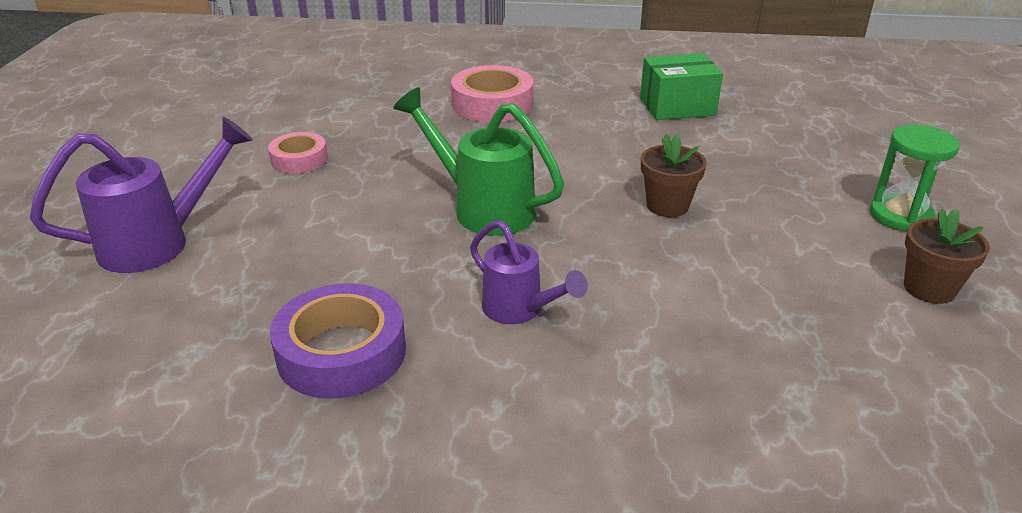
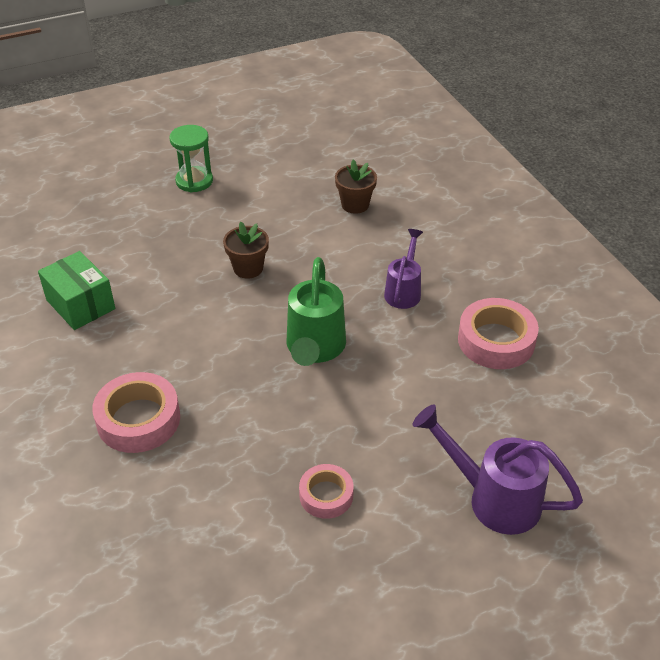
camera: 120 degrees left, 10 degrees up
purple tape [270,283,406,399] -> pink tape [458,298,539,369]
brown flower pot [904,209,990,304] -> brown flower pot moved to [335,159,377,214]

